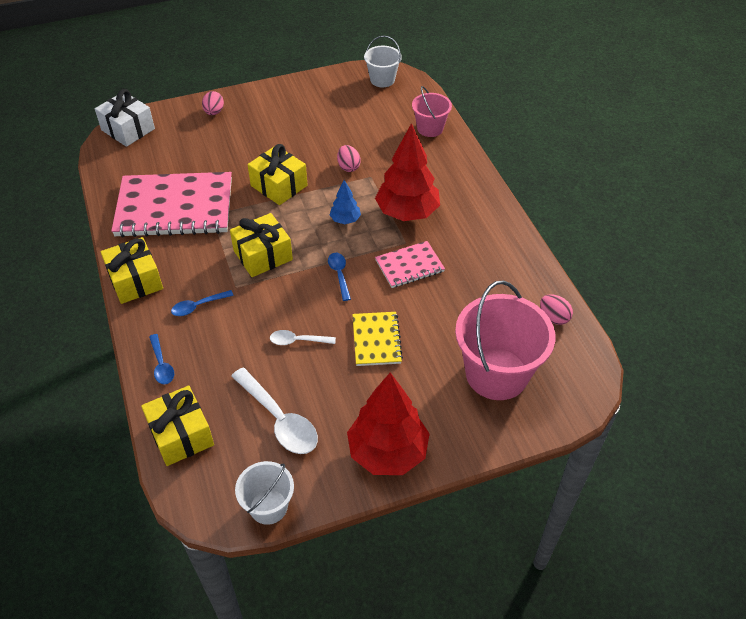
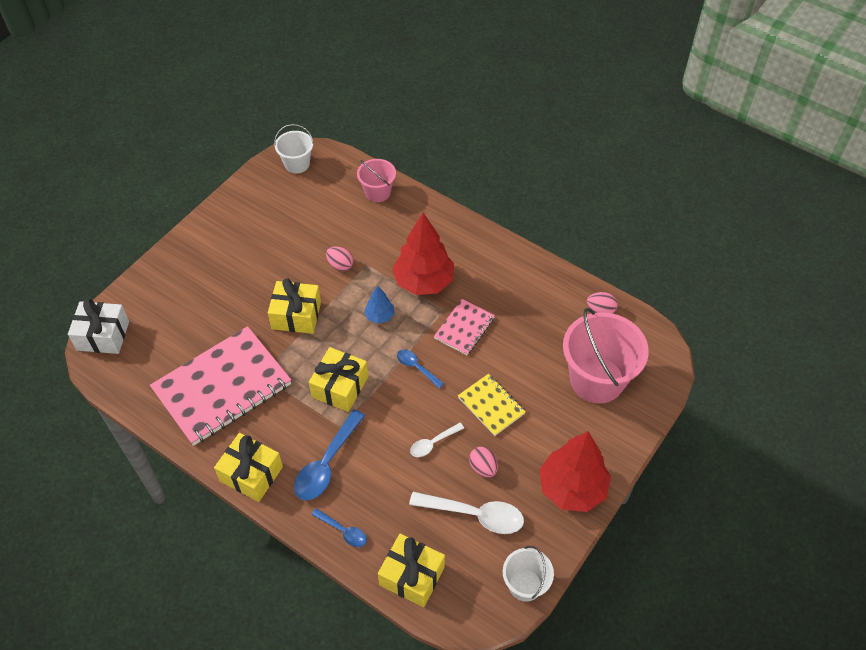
camera: 35 degrees left, 5 degrees up
blue spoon [171,290,234,316] -> blue spoon [294,409,365,501], size x1.80
pink egg [202,91,224,115] -> pink egg moved to [469,447,498,478]

